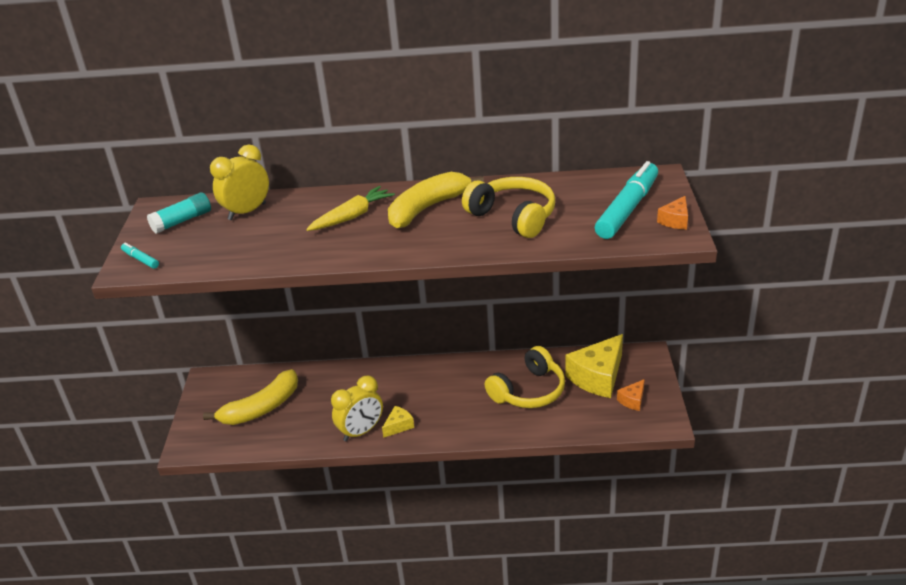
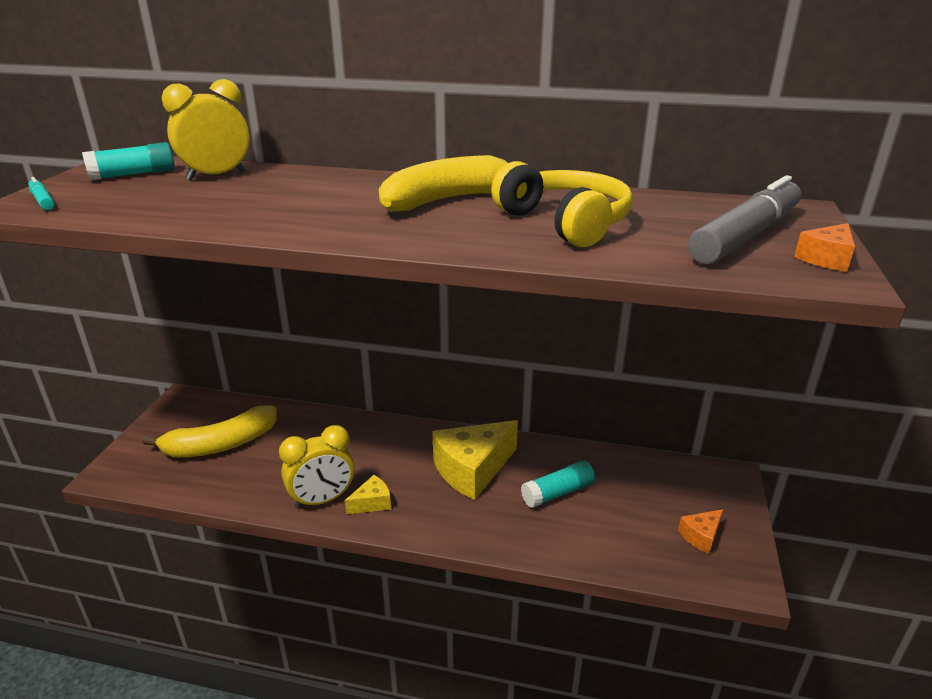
camera: 10 degrees right, 5 degrees down
yellow carrot [306,186,395,231] -> none
yellow headphones [485,346,565,408] -> turquoise glue stick [521,460,595,508]
yellow cheese [566,334,623,398] -> yellow cheese moved to [432,420,518,500]
turquoise marker [595,161,658,239] -> grey marker [688,175,801,264]

